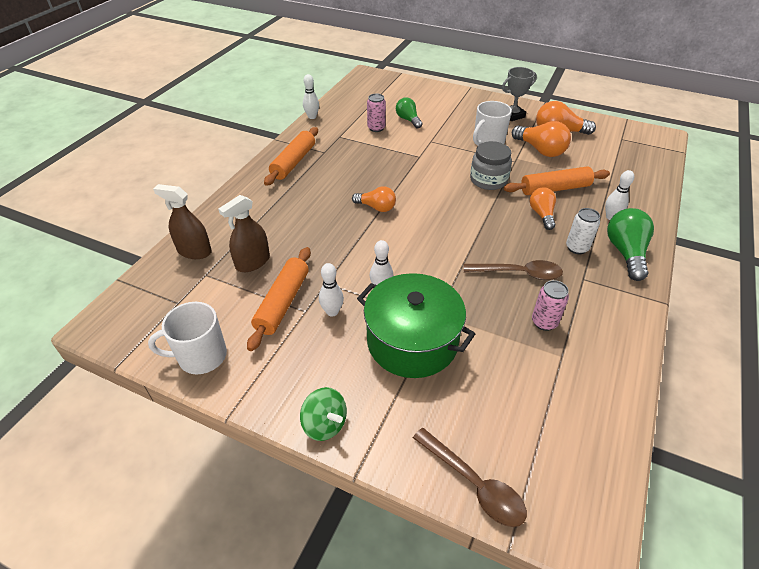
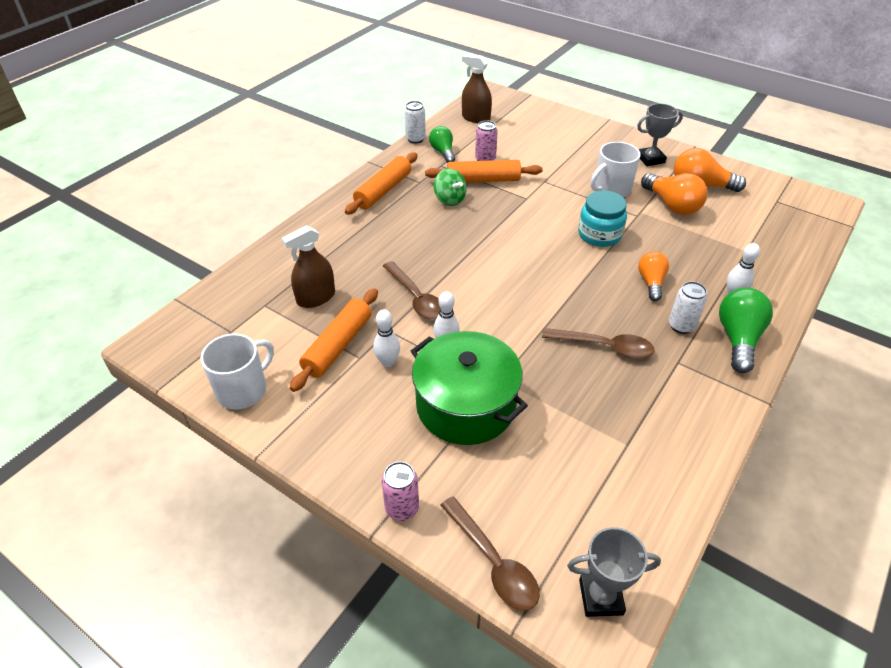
camera: 10 degrees right, 0 degrees up
white mug [148,302,227,374] -> white mug turned 135 degrees clockwise [201,334,274,410]
brown spray bottle [153,184,212,259] -> brown spray bottle moved to [462,54,492,123]
green spinning top [300,387,347,441] -> green spinning top moved to [434,168,467,206]
white bowling pin [303,74,319,119] -> white can [404,101,426,144]
orange light bulb [352,186,396,212] -> none
green light bulb [396,97,423,129] -> green light bulb moved to [429,126,455,163]
grey jar [470,141,512,190] -> turquoise jar [578,190,627,247]
orange rolling pin [504,166,610,195] -> orange rolling pin moved to [425,160,542,183]
pink can [532,280,569,331] -> pink can moved to [381,461,419,521]
none -> brown spoon [383,261,440,320]
none -> grey trophy [567,527,661,617]

